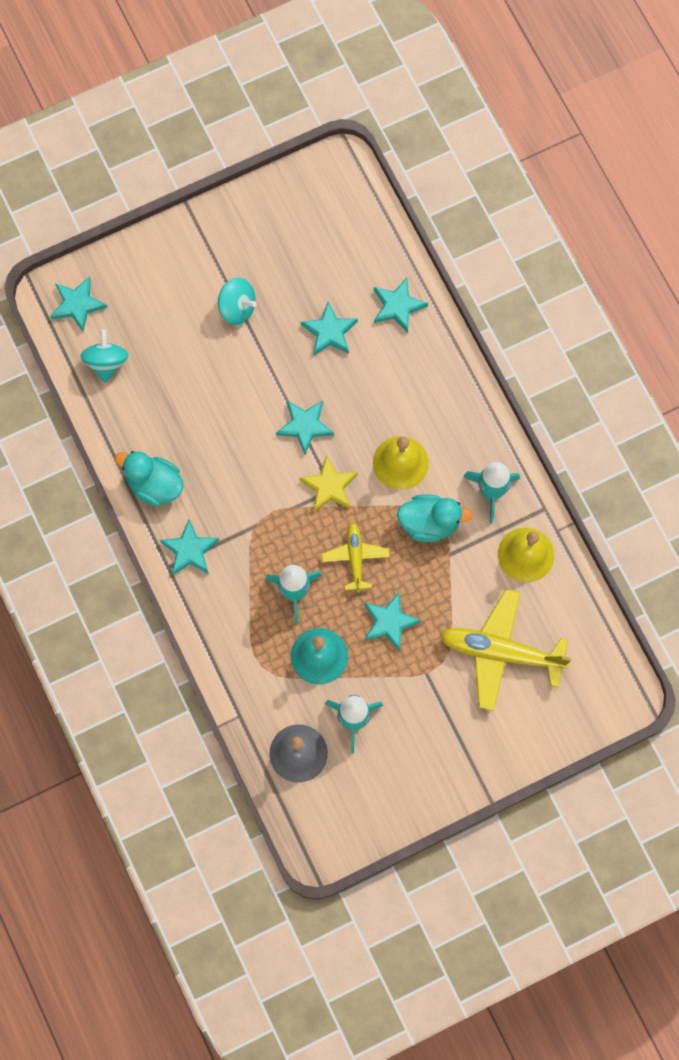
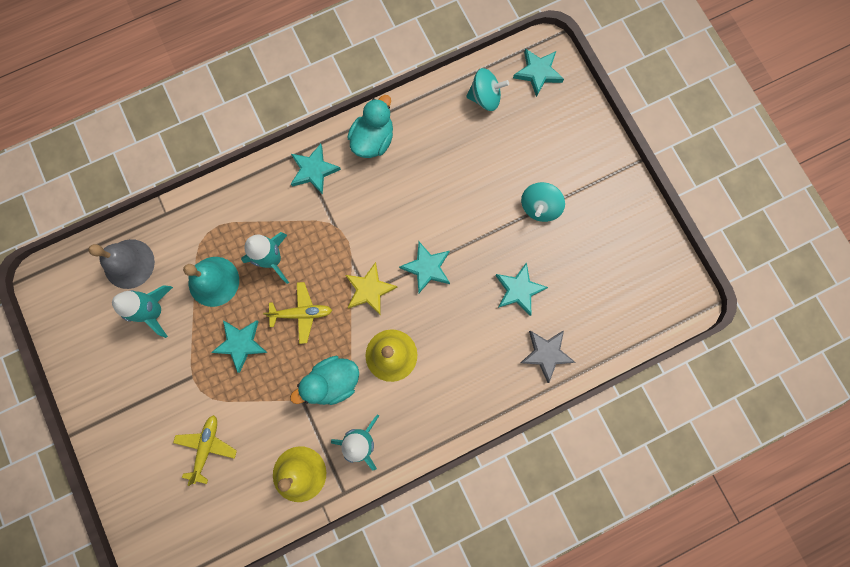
camera: 90 degrees right, 5 degrees up
turquoise star [374,277,428,333] -> grey star [520,331,576,383]
turquoise duck [397,494,473,542] -> turquoise duck turned 60 degrees clockwise [290,356,359,405]
yellow plane [440,589,572,711] -> yellow plane [173,415,237,486], size x0.56

